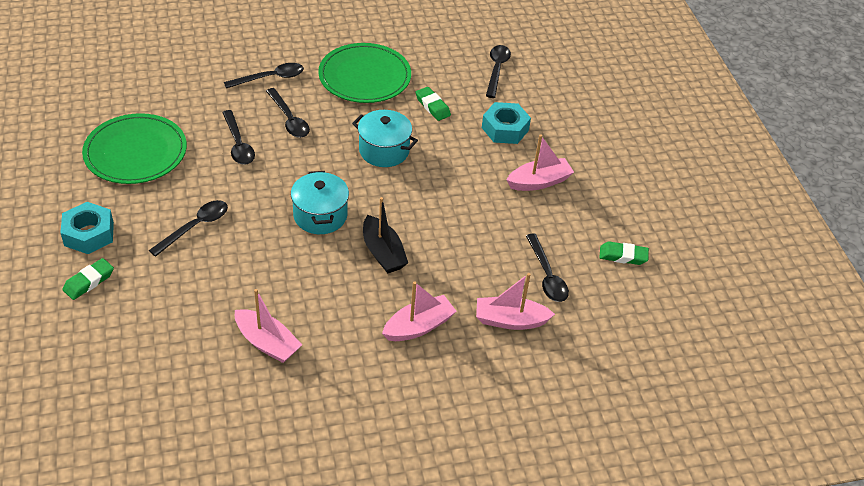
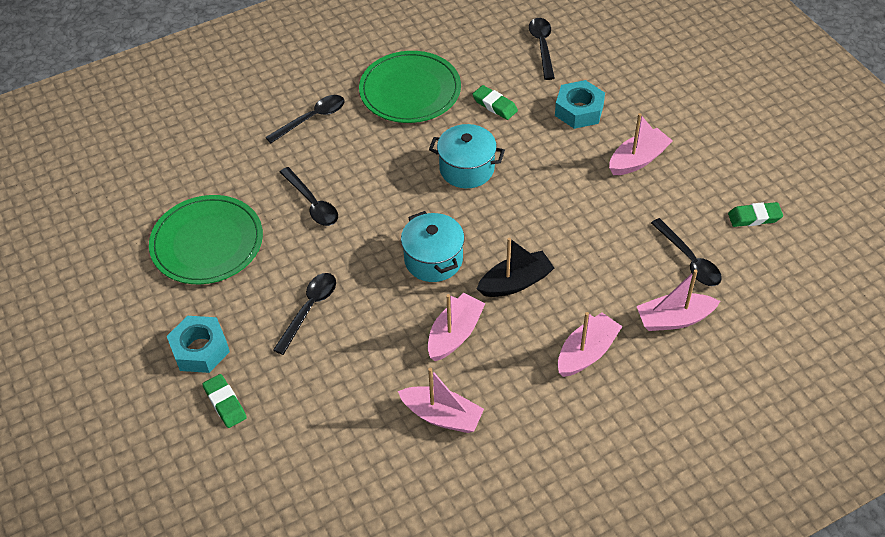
camera: 10 degrees left, 5 degrees up
green eraser [62,258,114,300] -> green eraser turned 60 degrees counterclockwise [202,374,247,428]
black spoon [266,88,310,138] -> none
black boat [363,197,408,273] -> black boat turned 75 degrees counterclockwise [477,237,554,297]
none -> pink boat [428,293,486,361]

